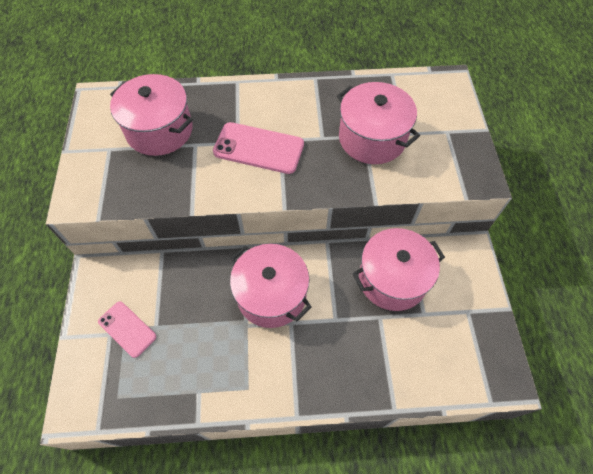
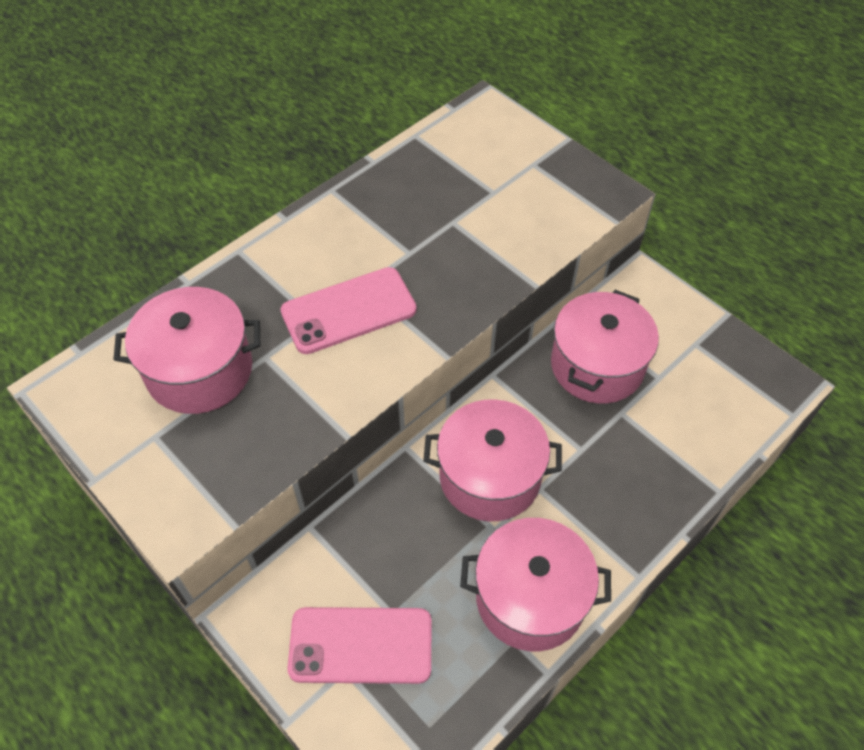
camera: 40 degrees left, 5 degrees down
pink phone [98,301,156,358] -> pink phone [287,607,432,684], size x1.54
pink pot [337,82,420,164] -> pink pot moved to [460,518,611,651]

